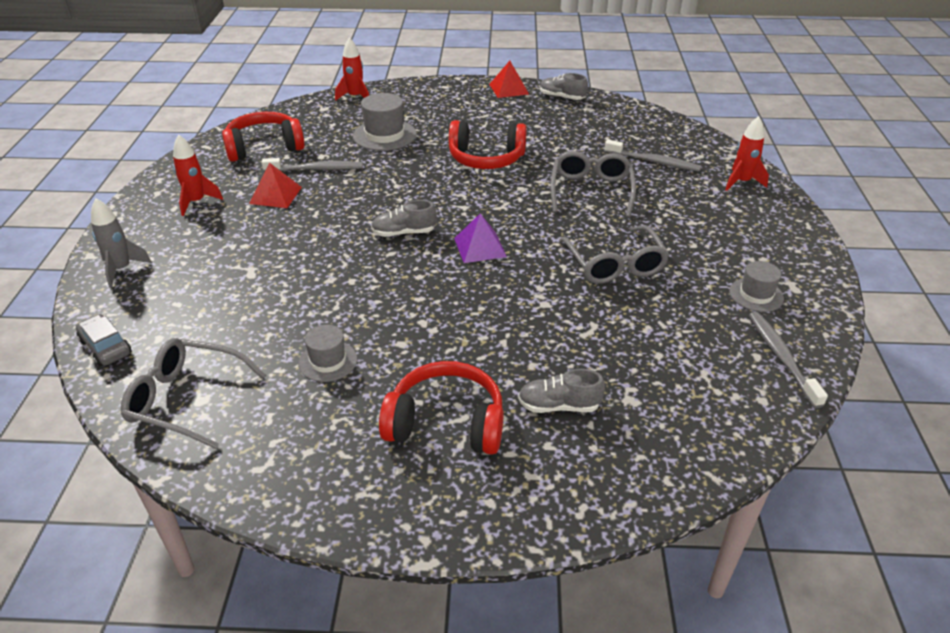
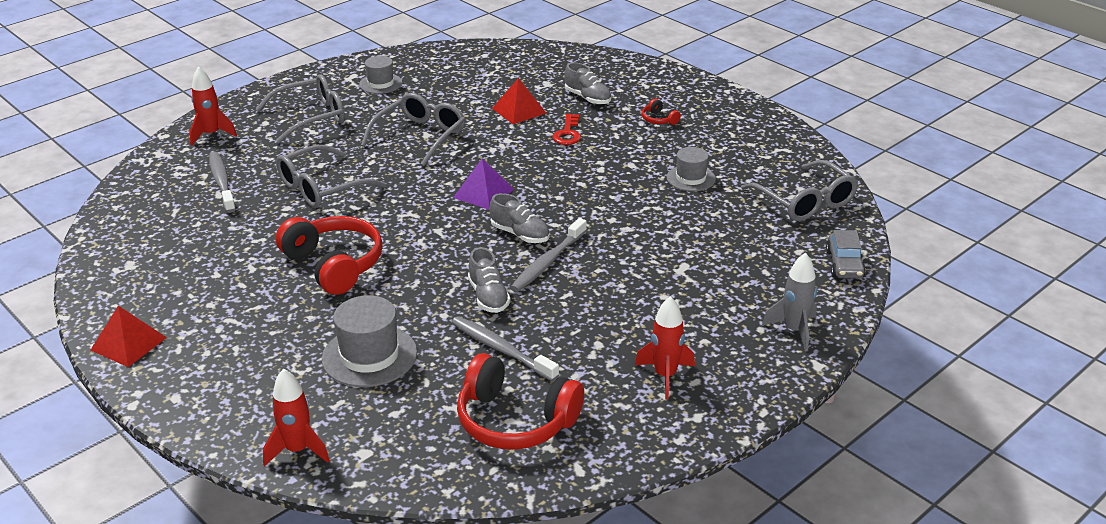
camera: 135 degrees left, 5 degrees down
red pyramid [249,163,302,208] -> red pyramid moved to [492,78,547,124]
red headphones [379,361,504,455] -> red headphones [641,98,681,125], size x0.43
grey shoe [540,73,588,100] -> grey shoe moved to [468,247,511,313]
grey toothbrush [749,312,828,408] -> grey toothbrush moved to [510,218,587,292]
none -> grey glasses [256,74,345,143]
none -> red key [552,114,581,145]

